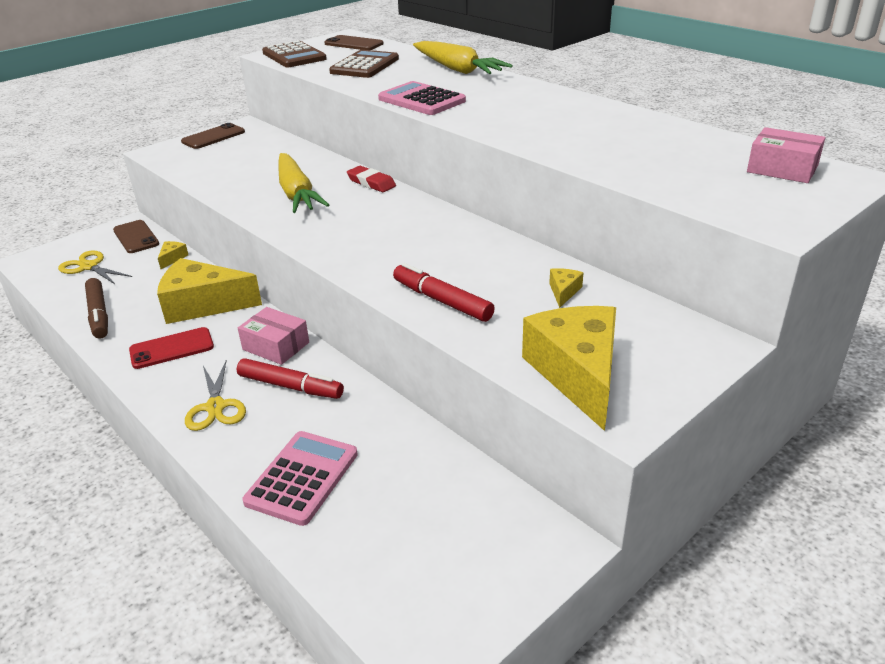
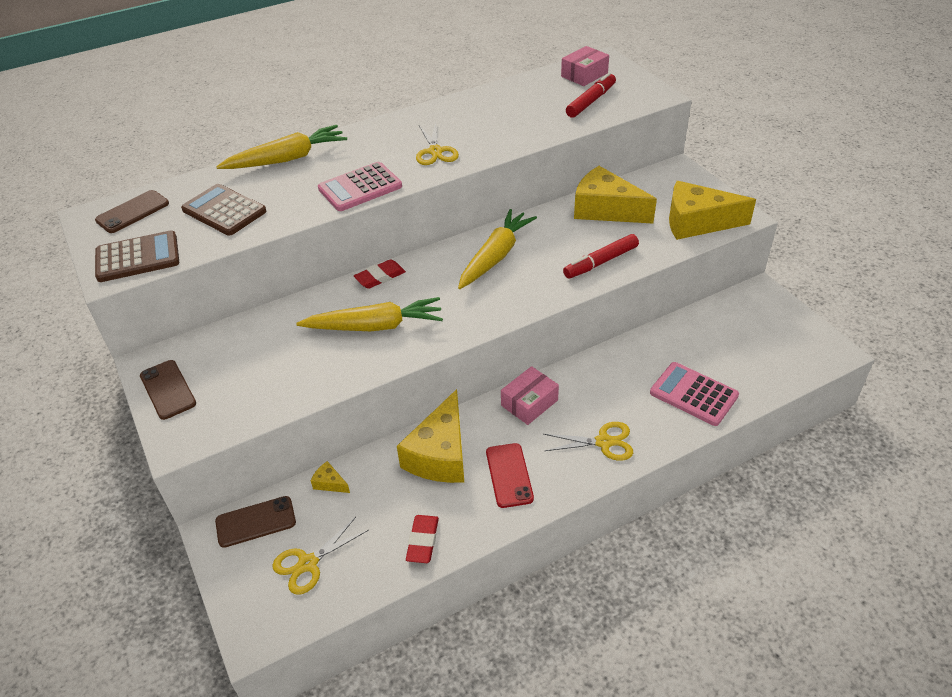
camera: 75 degrees left, 10 degrees up
brown marker [85,278,108,339] -> red eraser [406,515,439,563]
red marker [237,358,344,399] -> red marker moved to [566,73,616,118]
yellow cheese [549,268,583,308] -> yellow cheese [574,166,657,224], size x2.48
none -> yellow scissors [416,123,459,165]
none -> yellow carrot [458,209,537,289]

